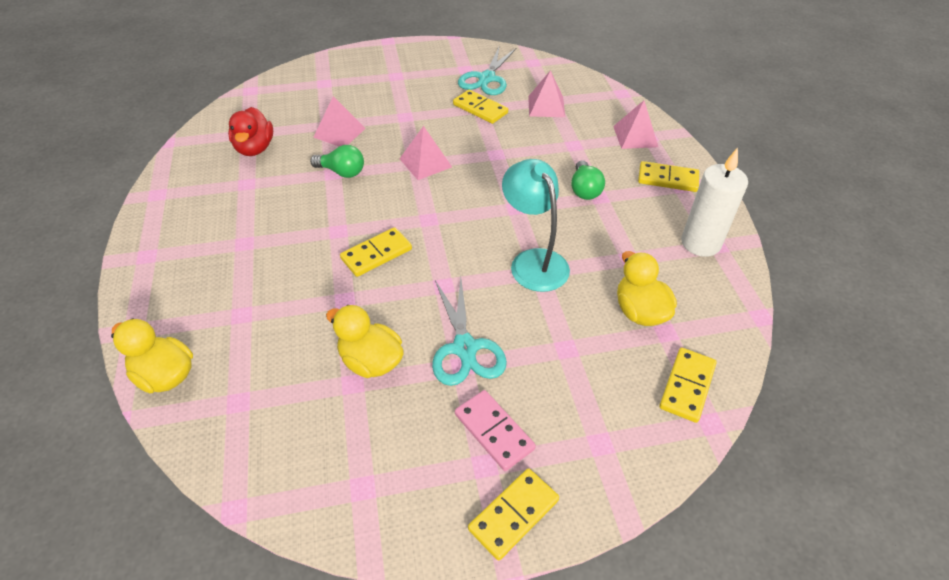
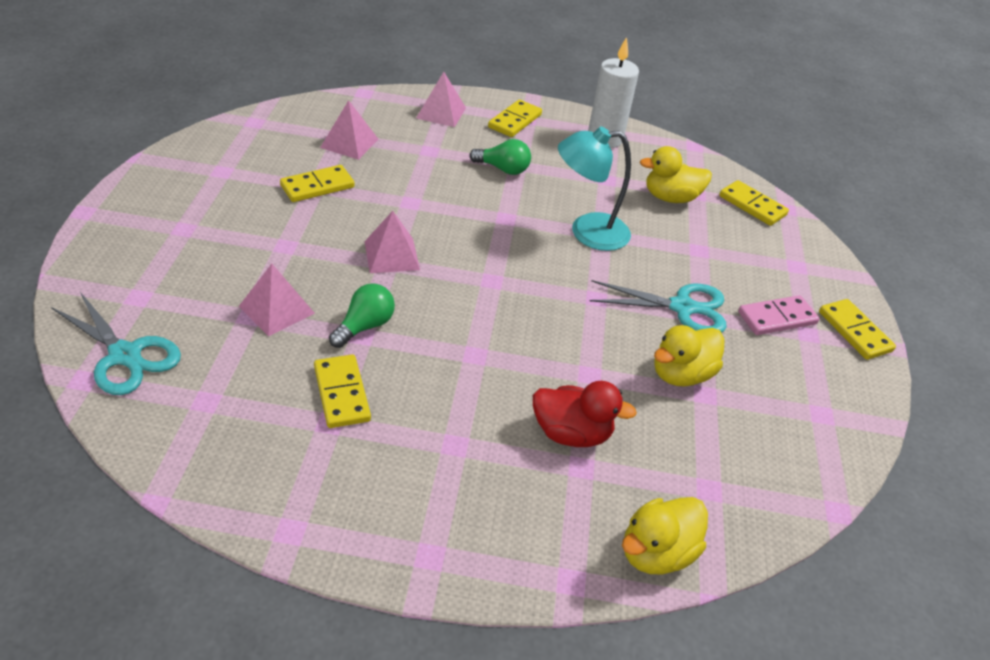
camera: 75 degrees left, 5 degrees down
red duck [228,107,273,156] -> red duck moved to [533,381,637,447]
yellow domino [340,227,412,277] -> yellow domino moved to [314,355,371,428]
turquoise scissors [458,47,516,95] -> turquoise scissors moved to [51,292,181,395]

